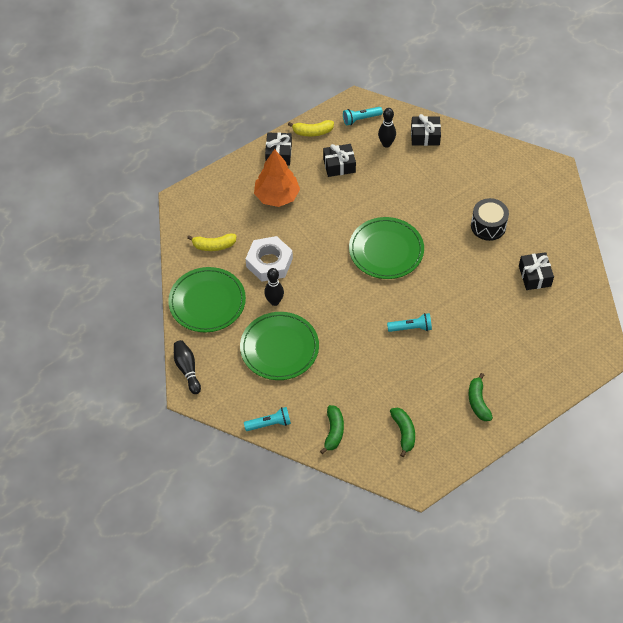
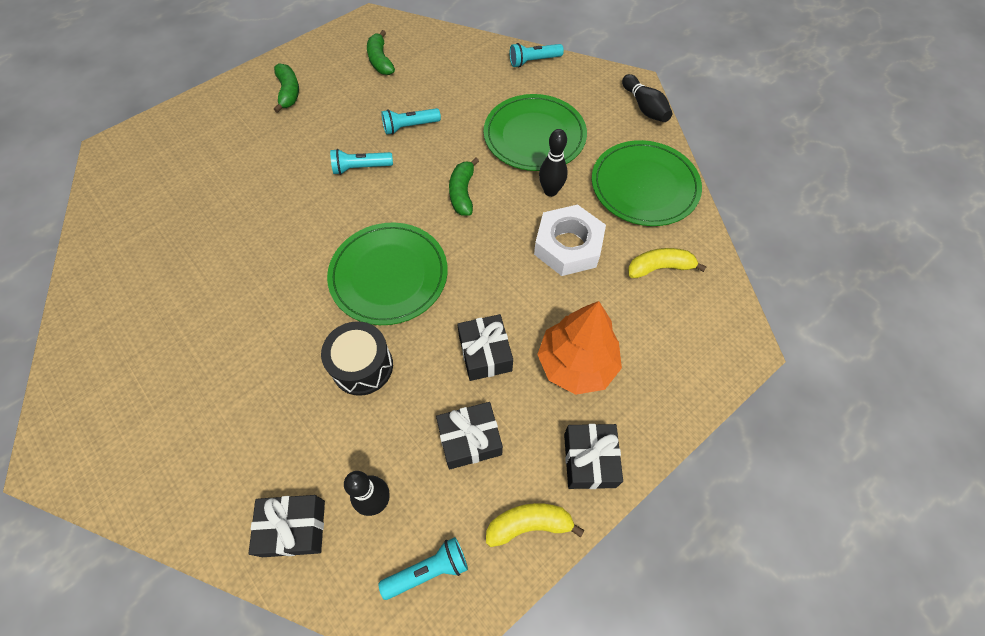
camera: 175 degrees right, 5 degrees up
green banana [320,405,344,454] -> green banana moved to [449,158,479,216]
black drum [471,198,509,241] -> black drum moved to [321,321,393,396]
black gift [519,252,554,290] -> black gift moved to [457,314,513,381]
none -> turquoise flashlight [381,108,441,135]

